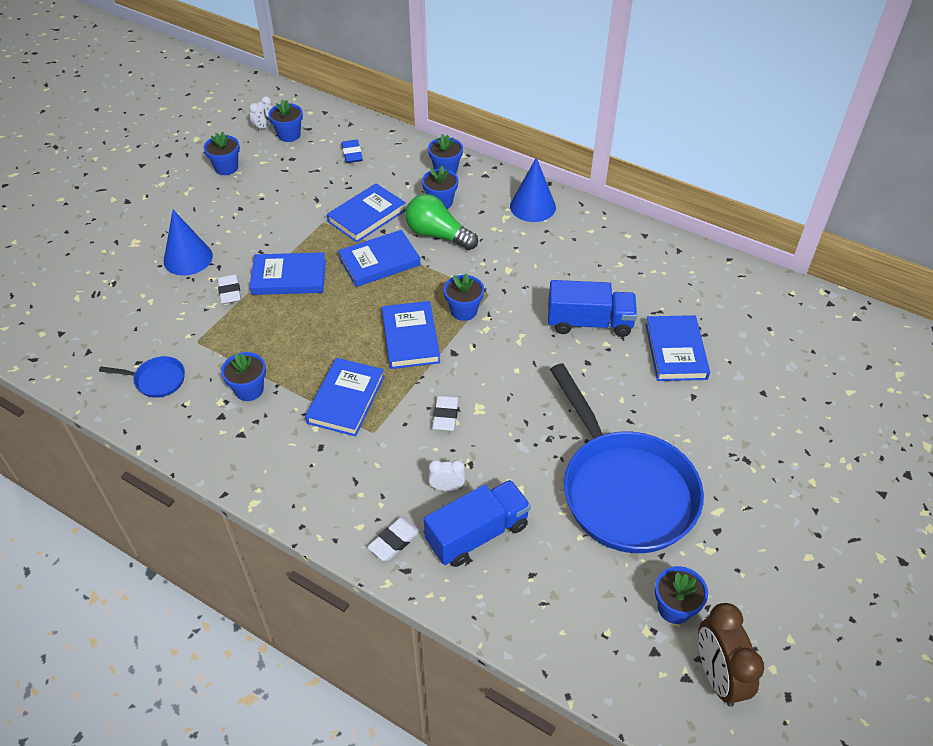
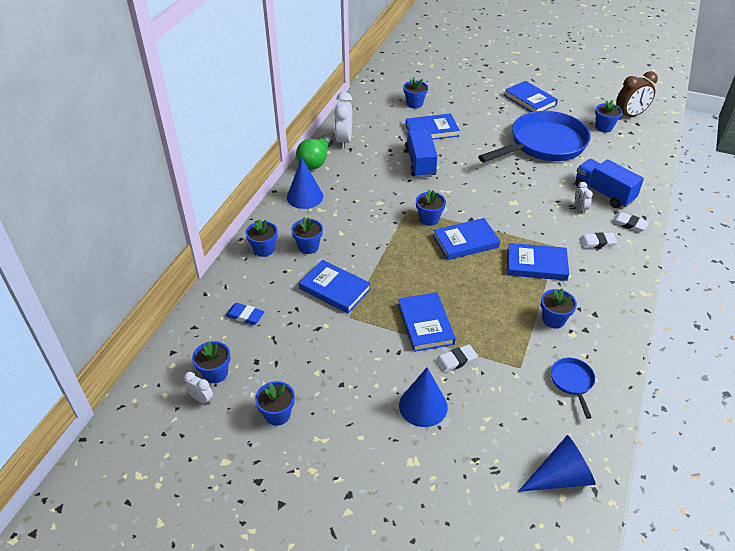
camera: 100 degrees left, 5 degrees down
blue book [338,230,421,287] -> blue book moved to [504,81,558,112]
blue eraser [341,140,363,163] -> blue eraser turned 45 degrees clockwise [225,303,265,325]
green light bulb [405,194,478,250] -> green light bulb moved to [296,134,333,170]
white eraser [432,395,459,431] -> white eraser moved to [579,232,617,248]
none -> white clock [334,92,352,149]
none -> blue flower pot [403,77,428,108]
none -> blue cone [518,435,596,492]

